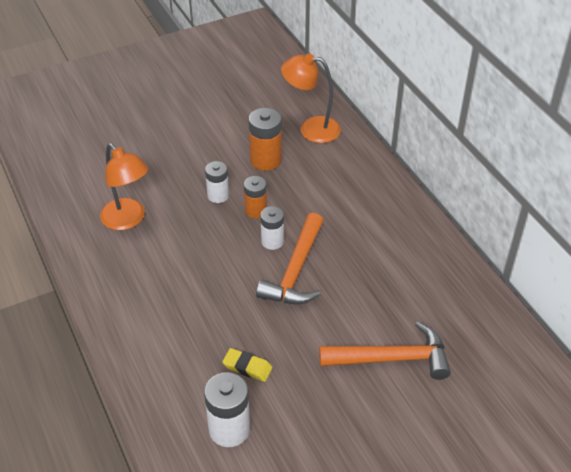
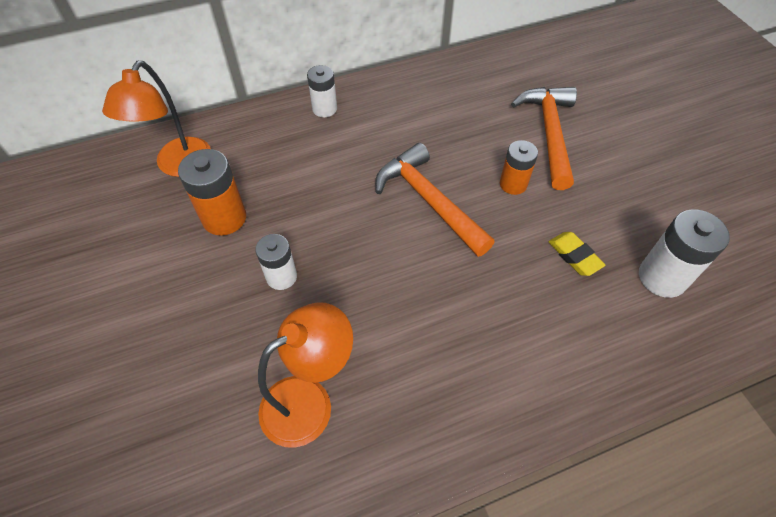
camera: 85 degrees left, 10 degrees up
yellow eraser [222,348,273,382] -> yellow eraser turned 60 degrees counterclockwise [549,232,605,276]
orange battery [244,176,267,218] -> orange battery moved to [500,140,538,195]
orange hammer [256,213,323,304] -> orange hammer turned 150 degrees counterclockwise [375,143,495,257]
white battery [260,206,284,250] -> white battery moved to [307,65,337,117]

